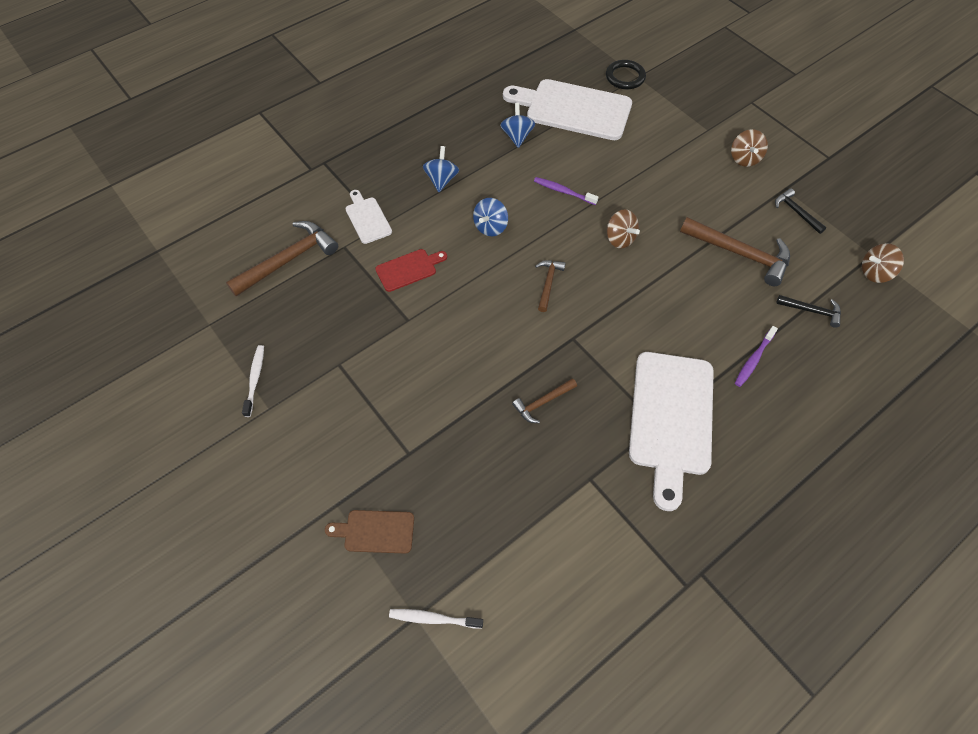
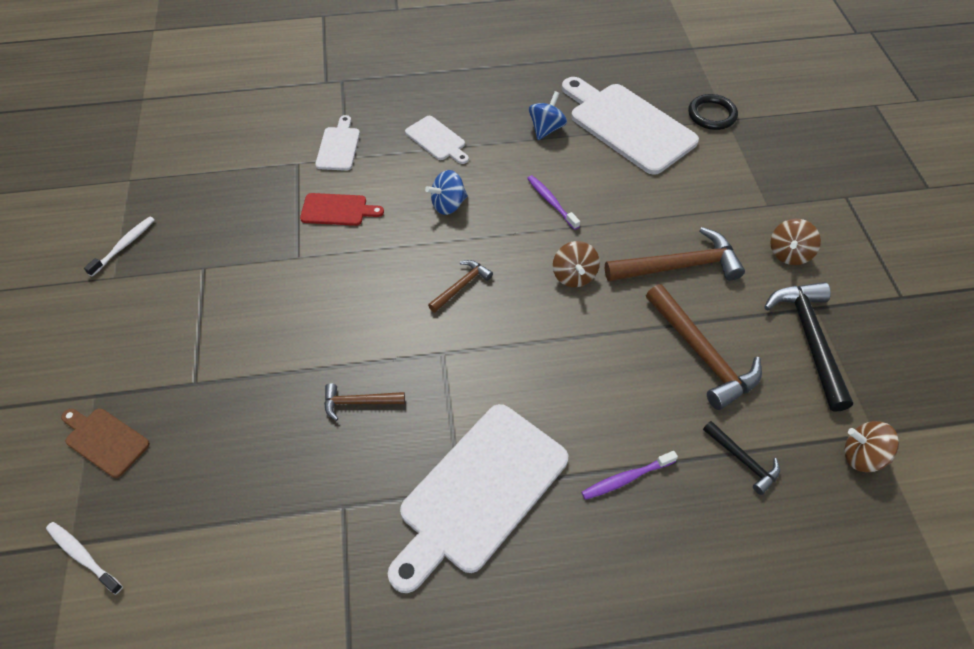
camera: 30 degrees right, 5 degrees down
brown hammer [226,221,338,296] -> brown hammer moved to [605,227,745,281]
blue spinning top [423,146,459,192] -> white cutting board [405,116,469,164]
black hammer [775,188,826,234] -> black hammer [764,282,853,412], size x1.86

